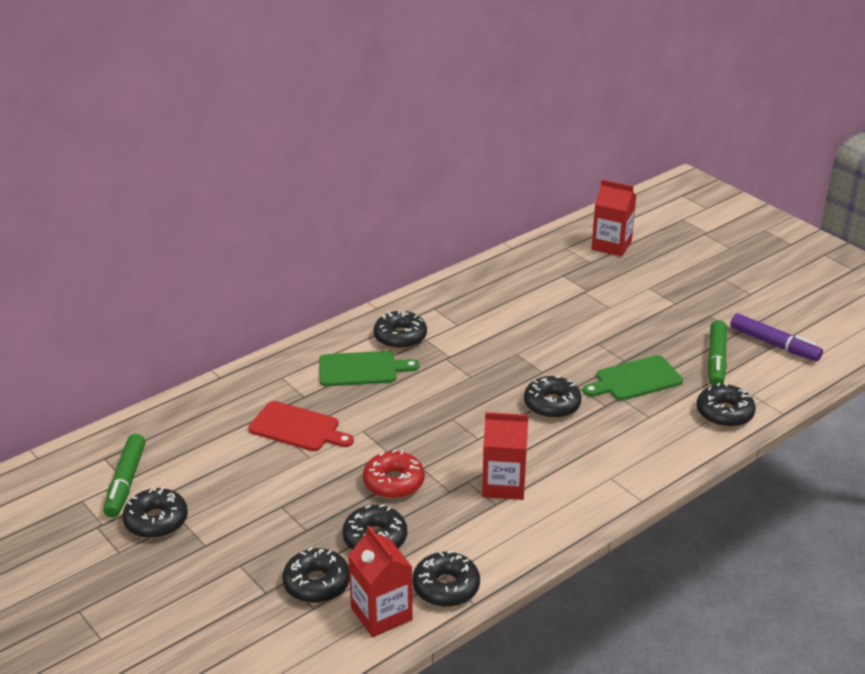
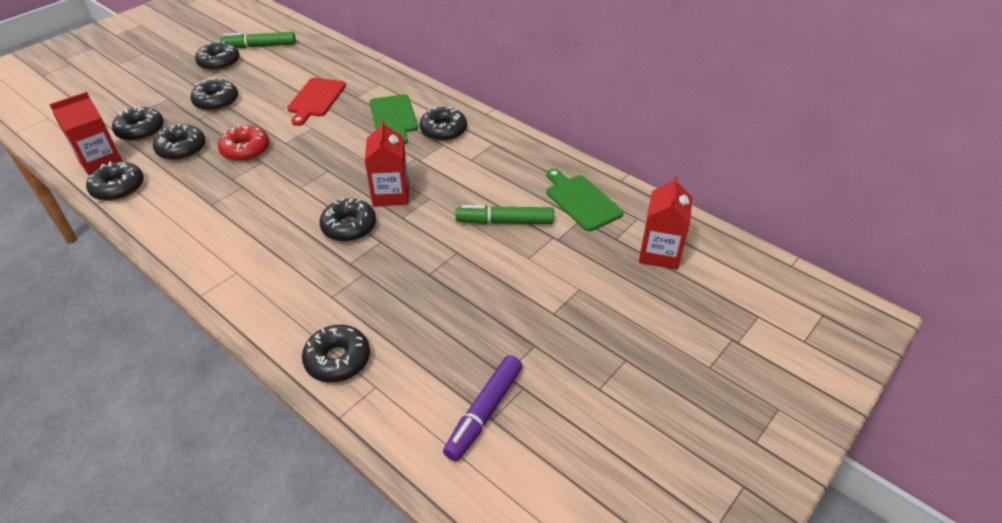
camera: 80 degrees right, 10 degrees up
red carton [482,412,528,500] -> red carton moved to [365,119,409,206]
green cutting board [583,355,683,401] -> green cutting board moved to [546,169,624,231]
green marker [708,320,727,386] -> green marker moved to [455,205,554,224]
none -> black donut [190,78,238,111]

